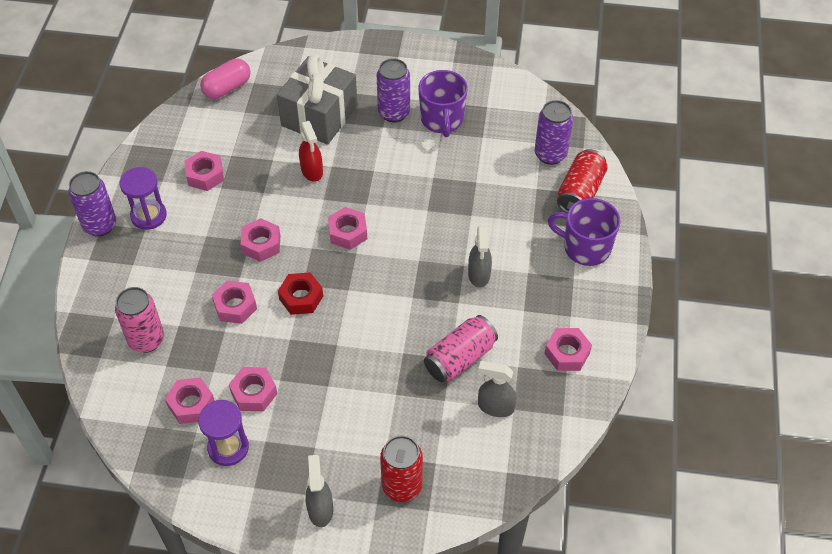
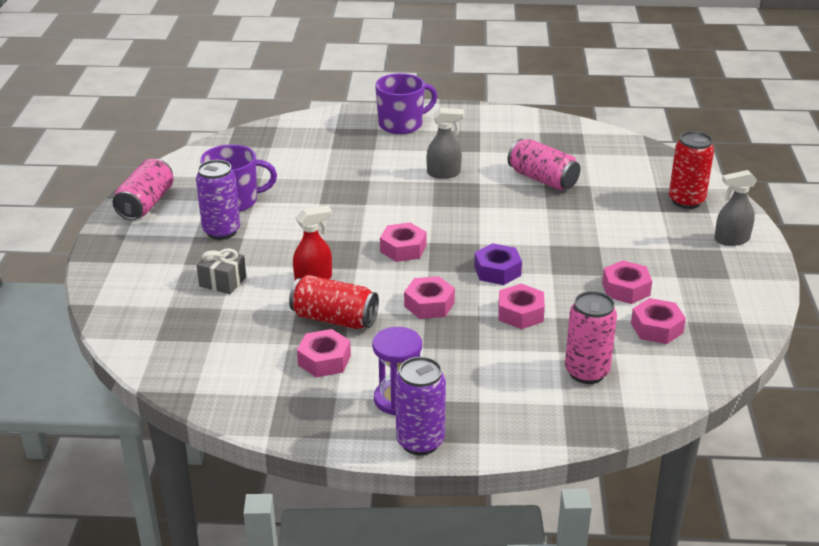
camera: 95 degrees left, 20 degrees down
purple hourglass [198,400,249,466] -> none
pink capsule [200,59,251,99] -> none
grey gift [277,54,358,145] -> grey gift [197,248,246,294], size x0.48
red nut [278,272,323,315] -> purple nut [474,243,522,285]
grey spray bottle [478,361,517,417] -> none
purple can [535,100,573,165] -> none
pink nut [544,328,592,371] -> none
purple mug [548,198,620,266] -> purple mug turned 135 degrees counterclockwise [375,73,437,134]
red can [557,149,608,213] -> red can moved to [289,275,379,329]
none -> pink can [113,159,173,220]

